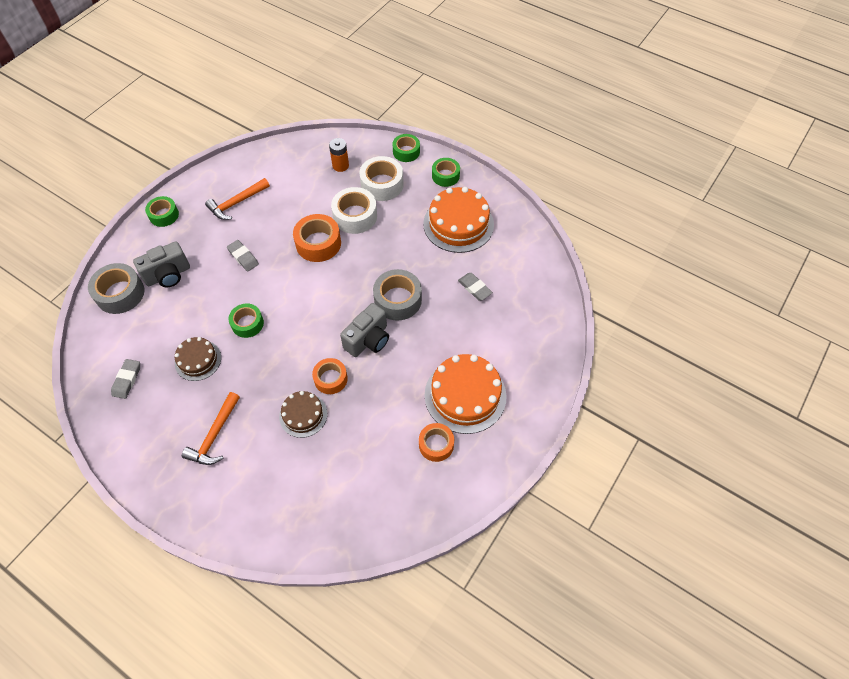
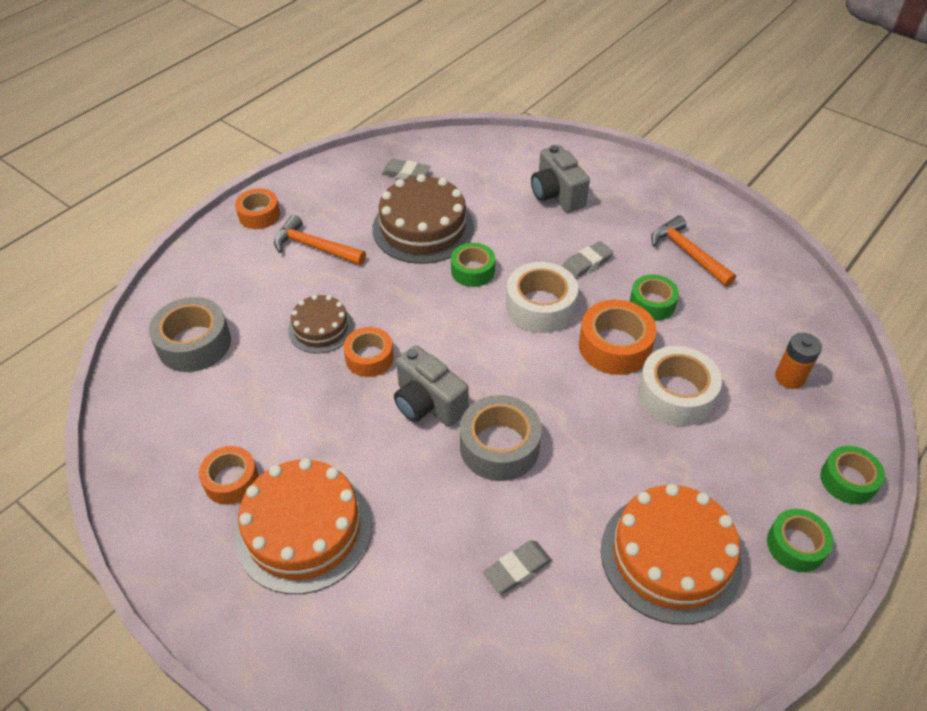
camera: 95 degrees right, 10 degrees down
grey tape [88,263,145,314] -> grey tape moved to [149,297,231,372]
green tape [145,196,179,227] -> green tape moved to [630,274,679,321]
brown cake [175,337,221,381] -> brown cake [373,174,474,264], size x1.73
white tape [359,156,404,201] -> white tape moved to [506,262,578,333]
none -> orange tape [235,189,280,229]

